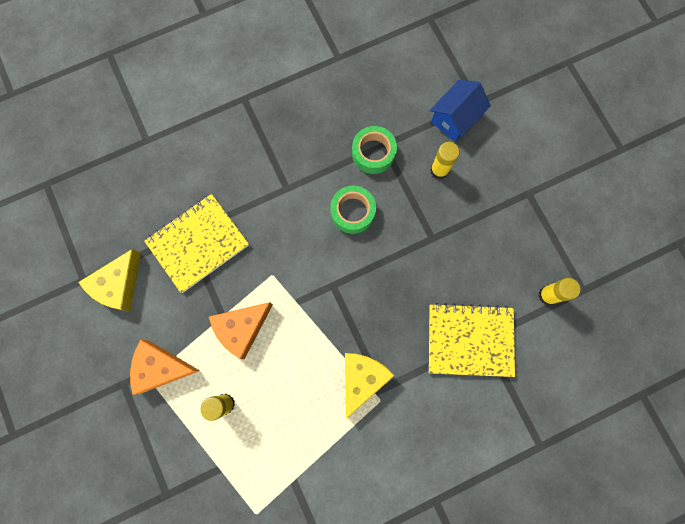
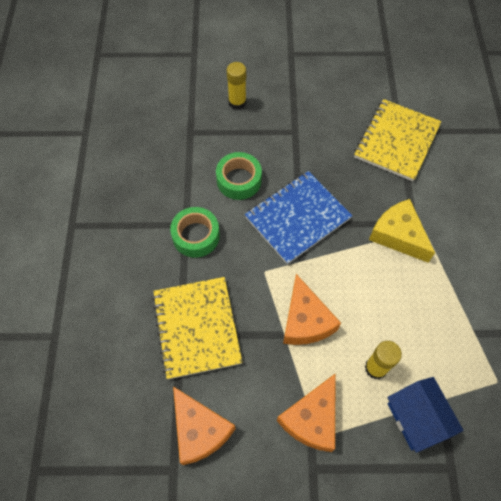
camera: 65 degrees left, 15 degrees down
yellow cheese [78,249,141,312] -> orange cheese [173,386,236,465]
green tape [352,126,397,174] -> green tape moved to [170,207,220,258]
blue house [430,80,491,142] -> blue house moved to [387,377,464,453]
yellow glue stick [538,278,580,305] -> none
none -> blue notebook [245,171,352,265]

